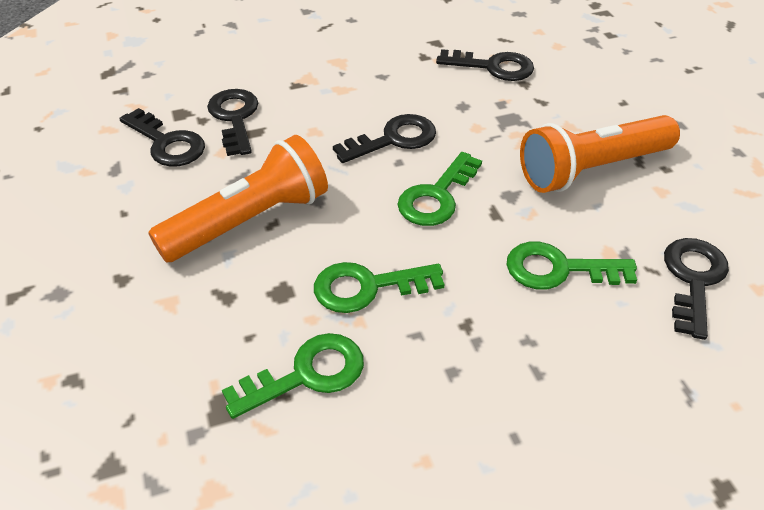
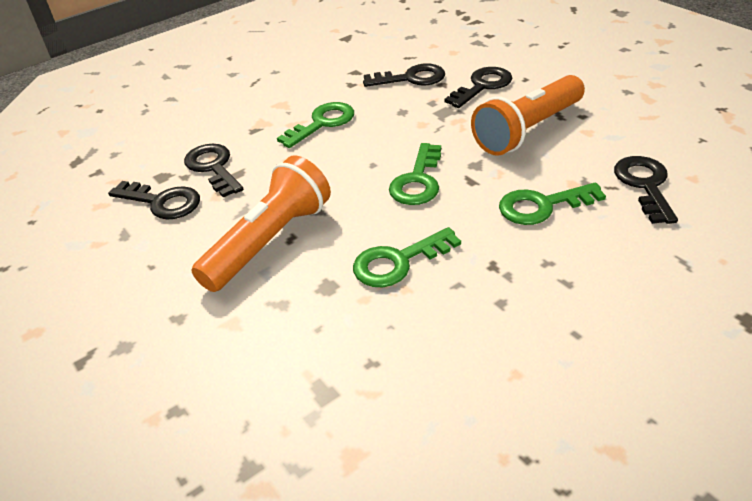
camera: 15 degrees left, 5 degrees down
green key [222,333,364,419] -> green key moved to [277,102,354,148]
black key [333,114,436,163] -> black key moved to [444,67,512,108]

